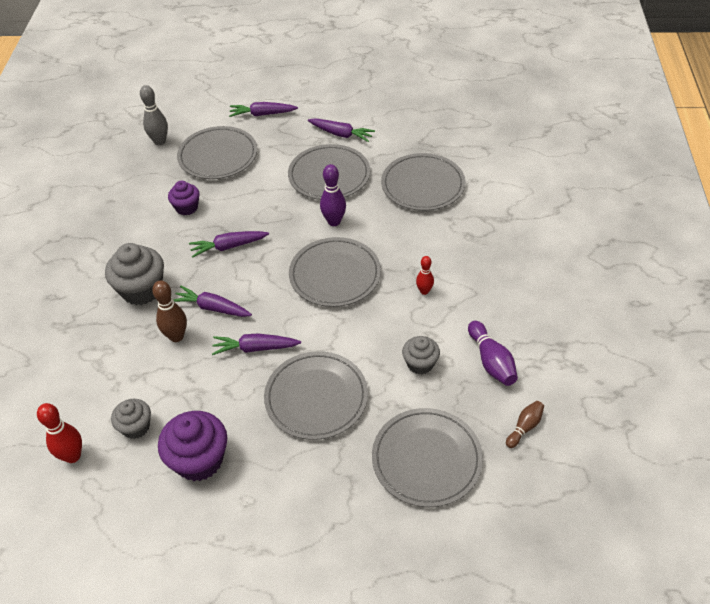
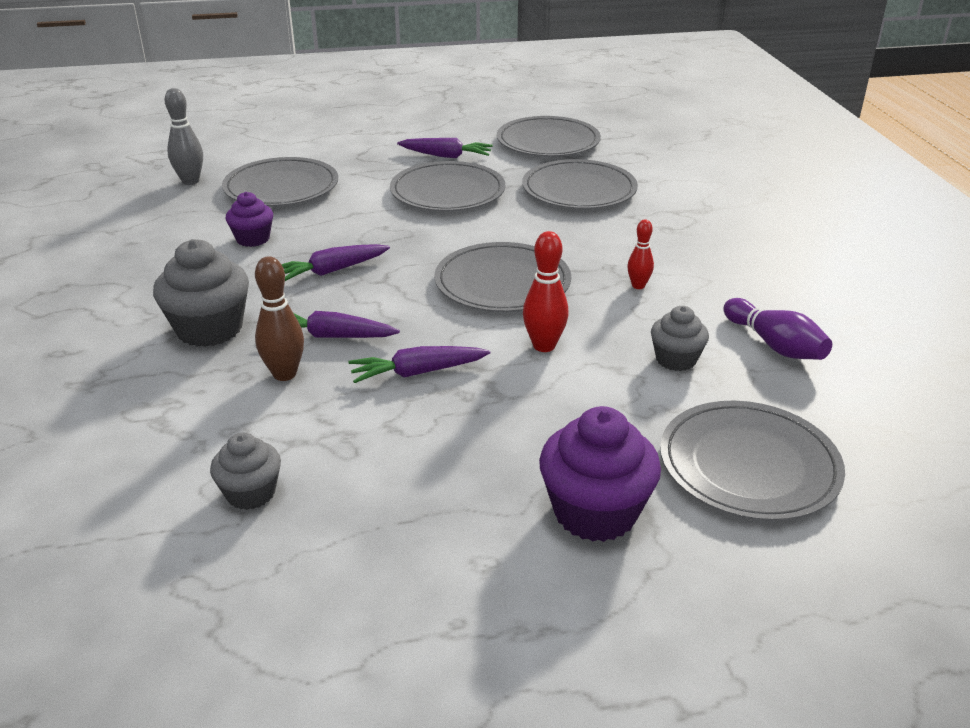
camera: 15 degrees left, 15 degrees down
red bowling pin [37,403,82,463] -> red bowling pin moved to [523,231,569,352]
purple cupcake [158,411,227,481] -> purple cupcake moved to [539,406,661,542]
purple carrot [229,102,298,117] -> none
grey plate [264,351,368,440] -> grey plate moved to [497,116,601,157]
purple bowling pin [320,164,346,226] -> none
brown bowling pin [506,401,544,448] -> none

